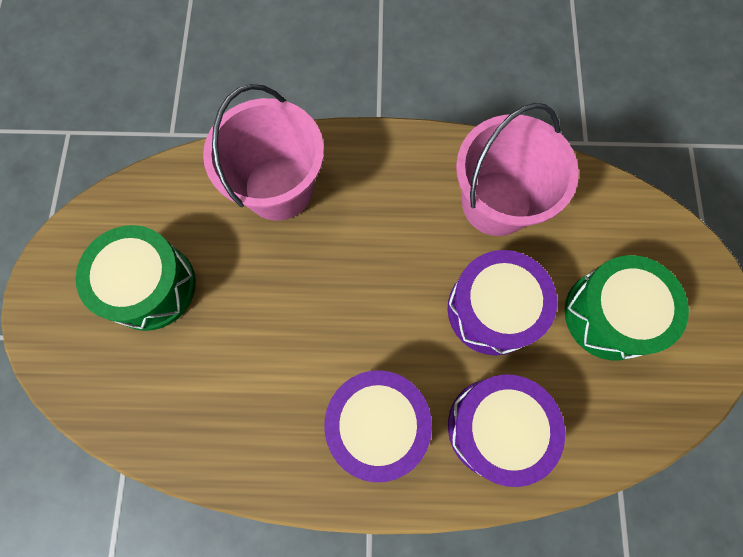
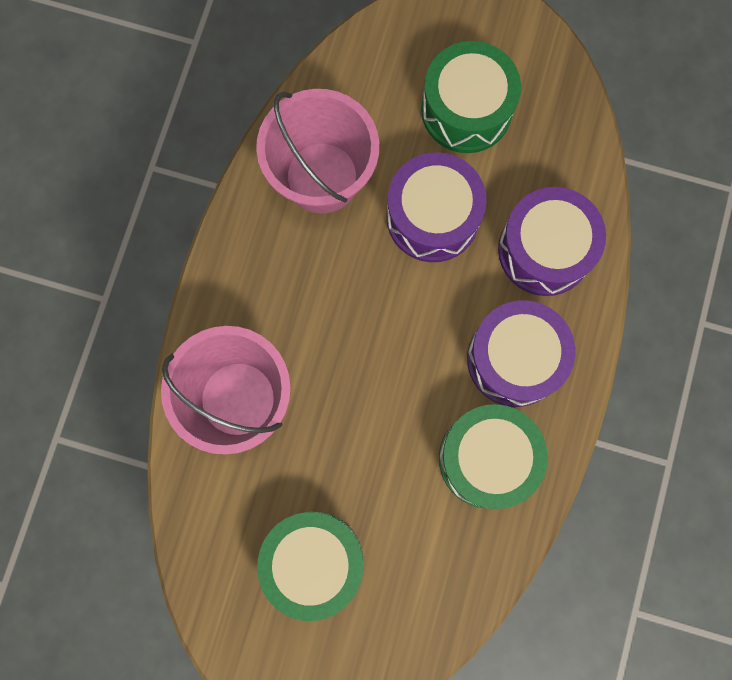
camera: 75 degrees left, 5 degrees up
none -> green drum [439,404,548,509]

